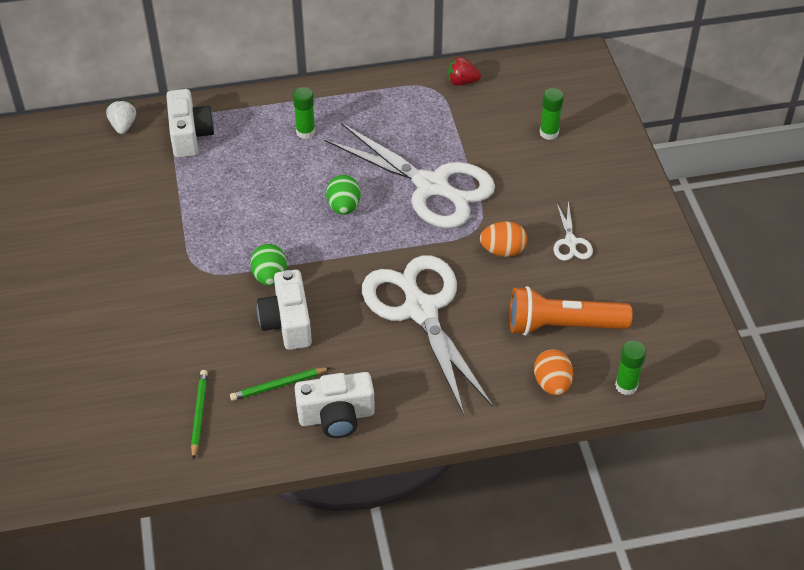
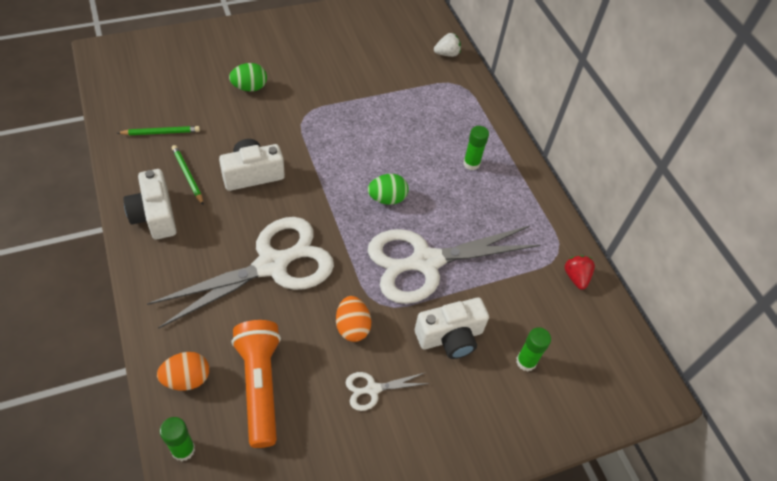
camera: 75 degrees right, 5 degrees up
white camera [166,89,214,158] -> white camera moved to [415,297,489,359]
green egg [250,244,287,286] -> green egg moved to [229,63,267,91]
white scissors [324,123,495,229] -> white scissors turned 45 degrees clockwise [368,226,541,304]

